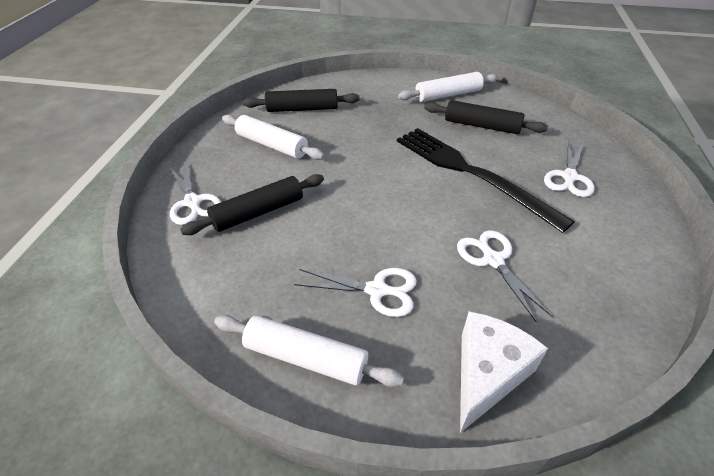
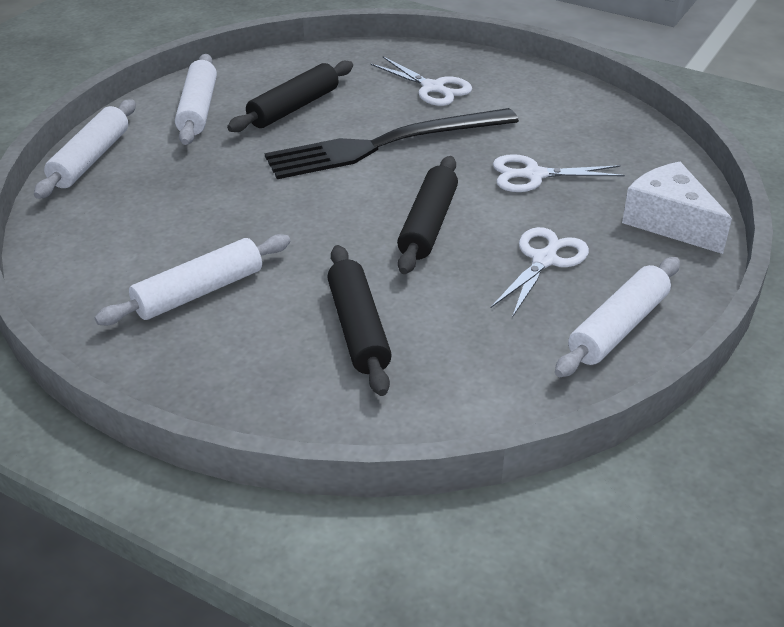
camera: 70 degrees left, 5 degrees down
white scissors [170,164,221,225] -> none
black rolling pin [243,89,359,112] -> black rolling pin moved to [397,156,458,274]
none -> white rolling pin [34,99,136,199]

